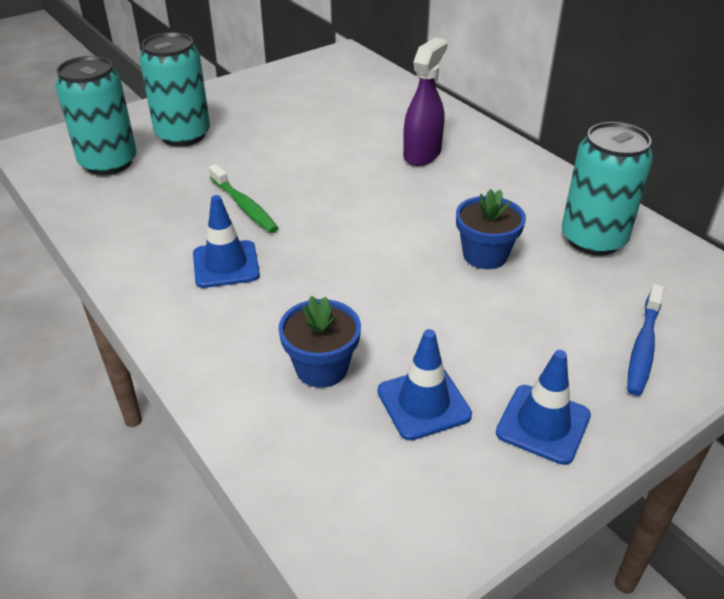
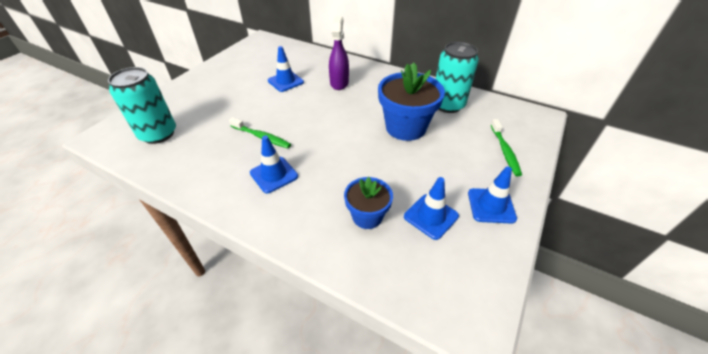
camera: 25 degrees left, 5 degrees up
turquoise can [139,32,210,146] -> none
blue flower pot [456,189,526,269] -> blue flower pot [378,63,445,141], size x1.69
blue toothbrush [627,284,664,396] -> green toothbrush [491,119,522,176]
none -> blue traffic cone [268,46,304,92]

